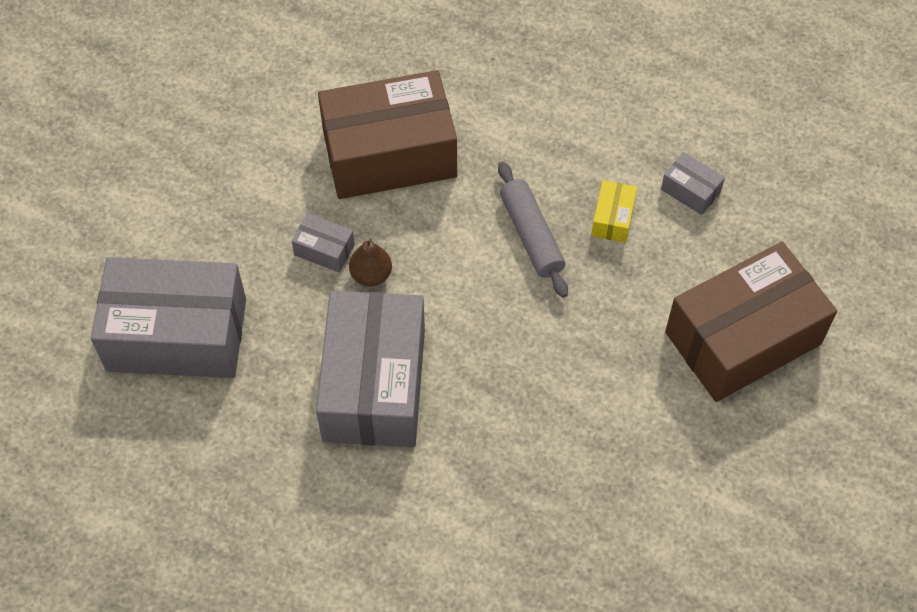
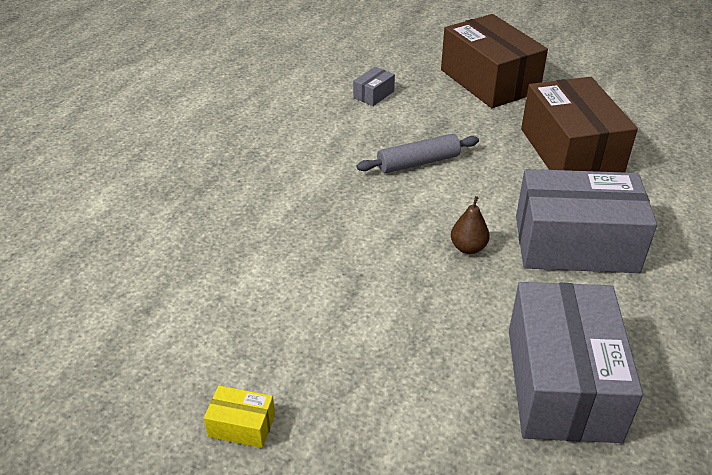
camera: 90 degrees left, 20 degrees down
grey box [292,213,355,273] -> none
brown box [318,70,457,199] -> brown box moved to [521,77,638,172]
yellow box [591,180,637,243] -> yellow box moved to [204,386,275,448]

